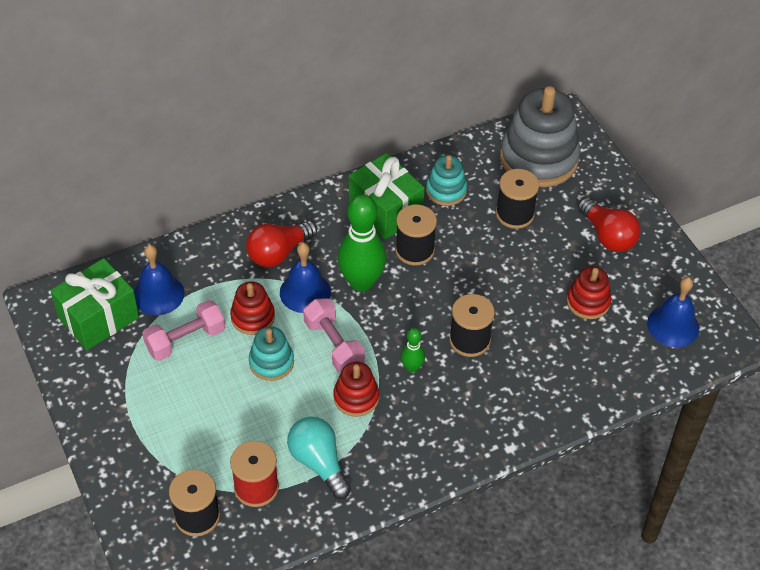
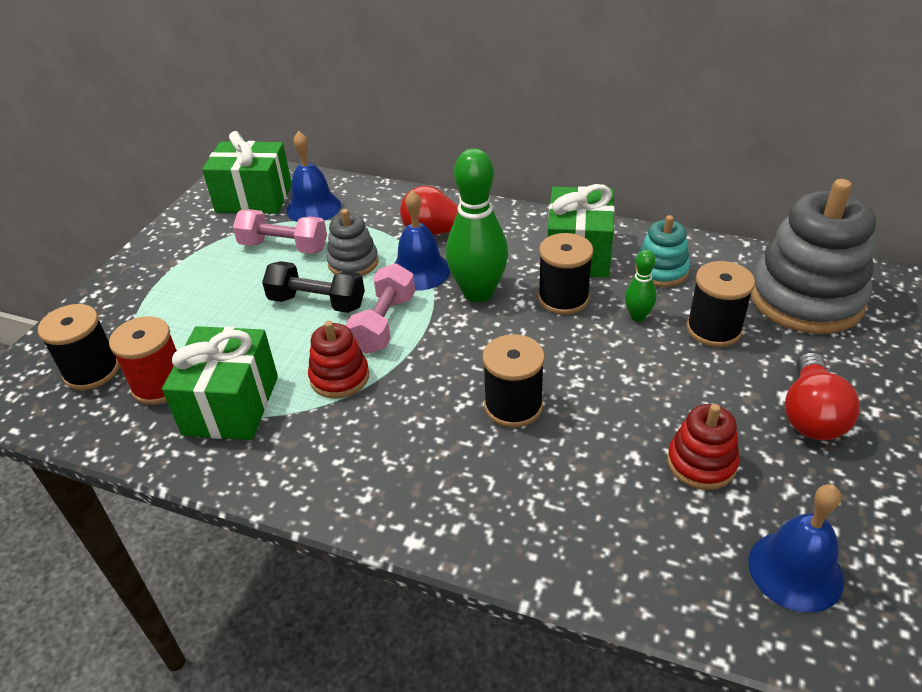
camera: 50 degrees right, 10 degrees down
red stacking toy [230,281,275,335] -> grey stacking toy [326,209,378,276]
turquoise stacking toy [249,326,294,381] -> black dumbbell [262,261,365,313]
turquoise light bulb [287,416,351,499] -> green gift [162,326,278,440]
green bowling pin [401,328,425,373] -> green bowling pin moved to [625,250,656,321]

